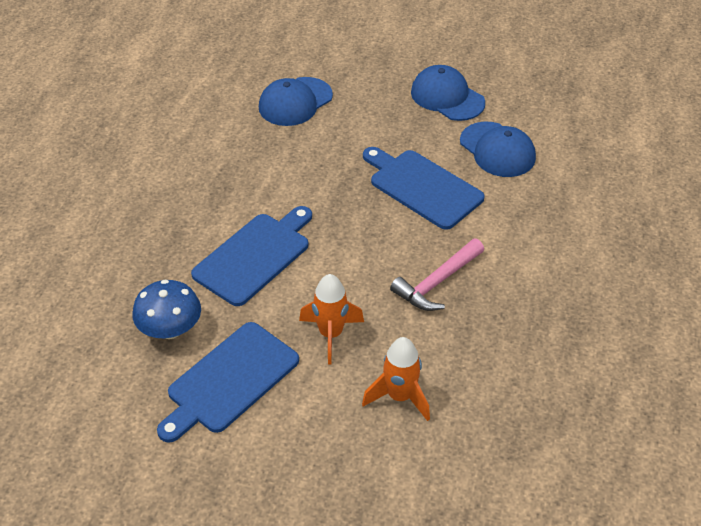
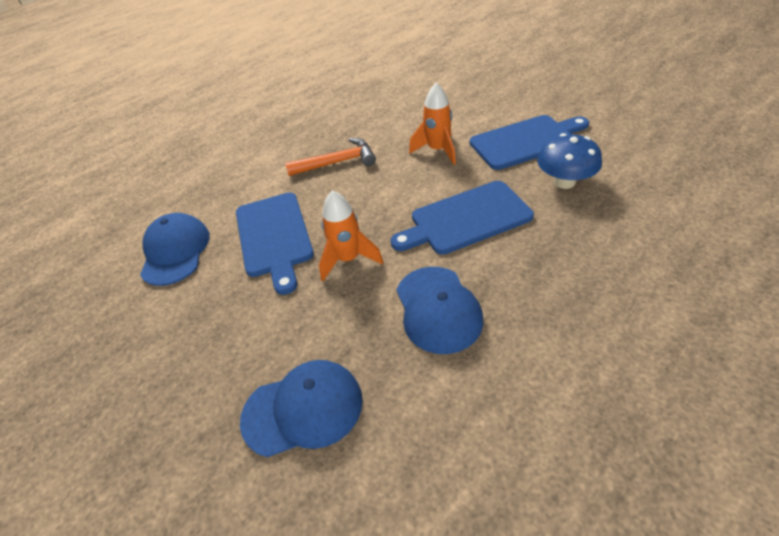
camera: 145 degrees left, 0 degrees up
orange rocket [362,337,430,421] -> orange rocket moved to [319,191,384,281]
pink hammer [390,239,484,311] -> orange hammer [285,138,376,176]
blue cap [411,65,485,121] -> blue cap moved to [397,267,483,354]

